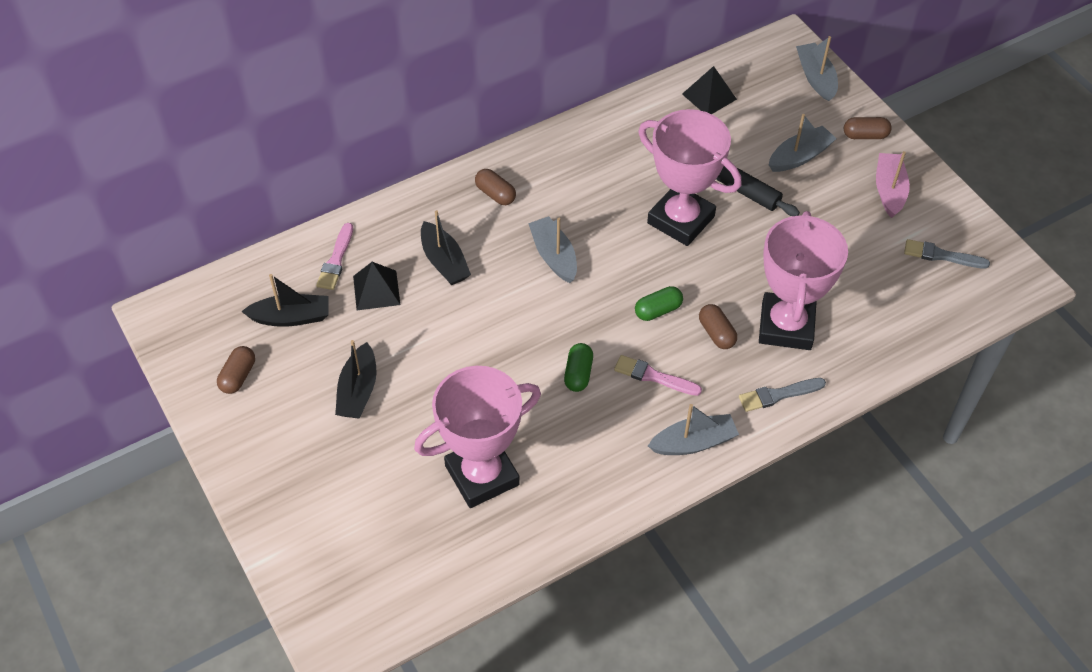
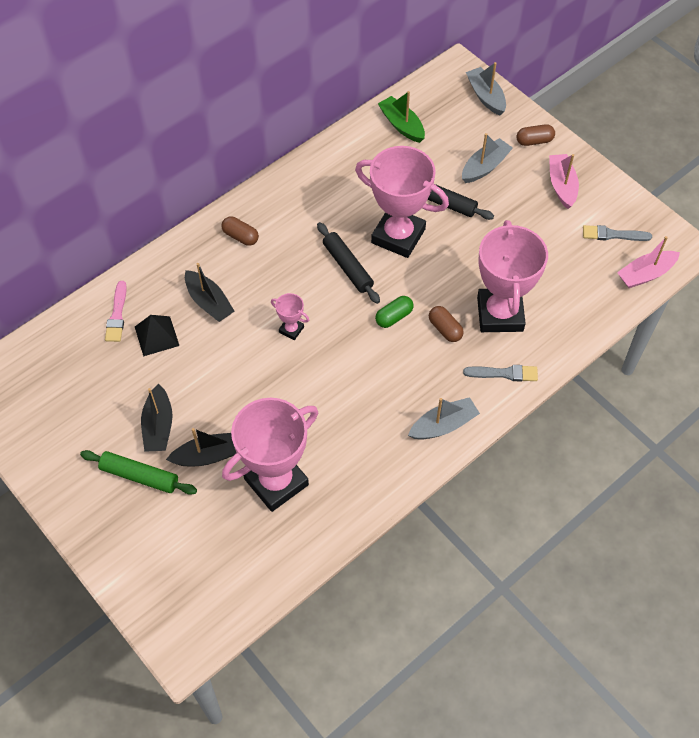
camera: 10 degrees left, 5 degrees up
brown capsule [217,346,255,394] -> none
black boat [241,274,329,327] -> black boat moved to [166,428,236,466]
grey boat [528,216,577,283] -> none
green capsule [564,343,593,392] -> none
pink brush [614,355,702,396] -> none
black pyramid [682,66,737,114] -> green boat [378,91,425,143]
grey brush [739,378,826,412] -> grey brush turned 150 degrees counterclockwise [463,365,538,382]
none -> green rolling pin [80,450,197,495]
none -> pink trophy [271,293,309,340]
none -> black rolling pin [317,222,380,304]
none -> pink boat [617,236,680,288]

